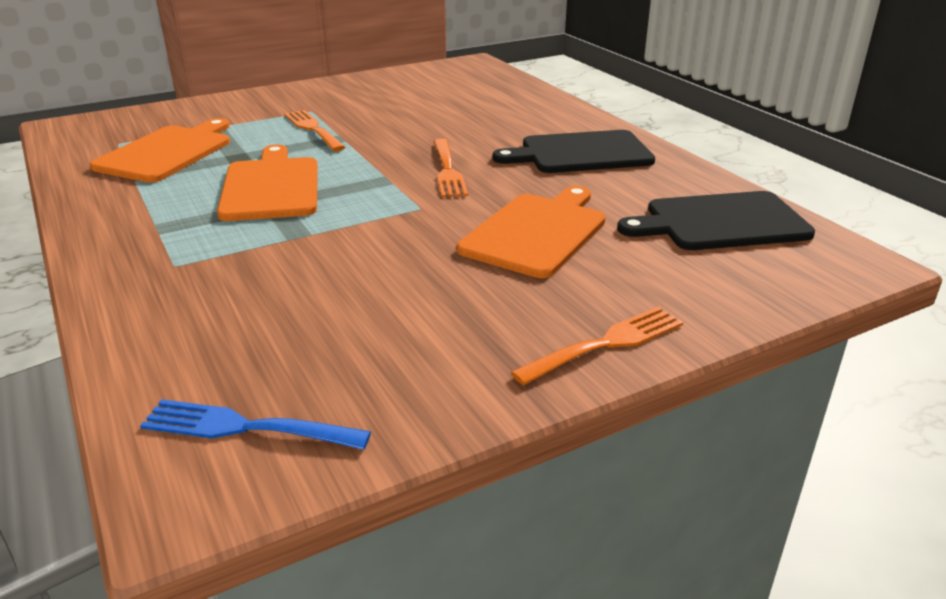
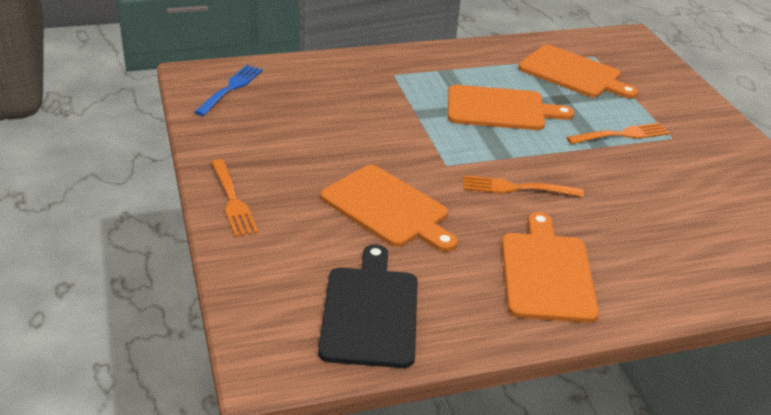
camera: 100 degrees right, 5 degrees up
black cutting board [493,130,655,173] -> orange cutting board [502,212,599,323]

